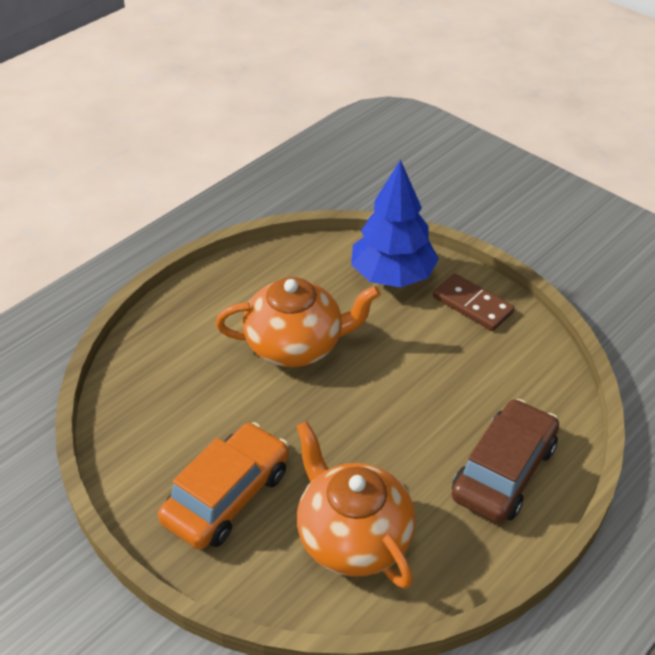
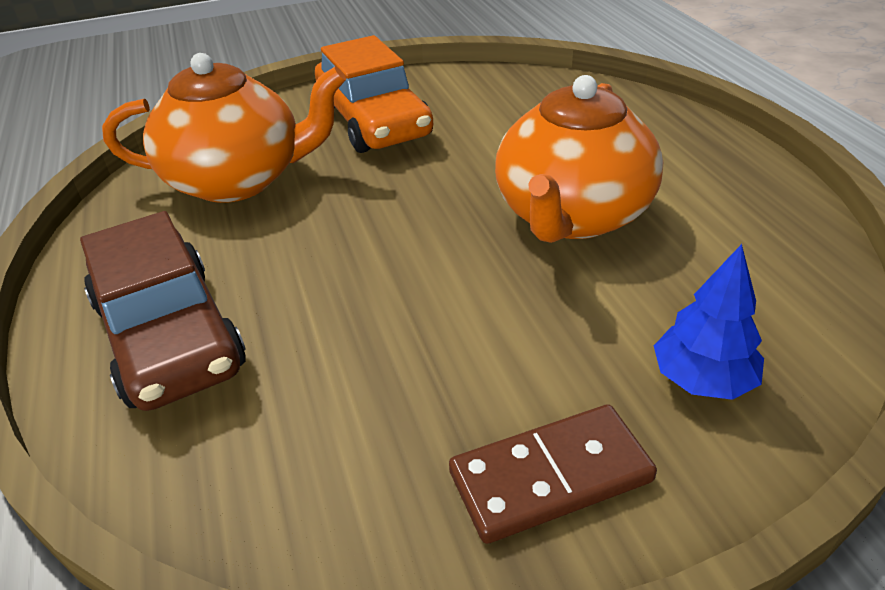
camera: 120 degrees right, 5 degrees down
blue tree [351,160,439,287] -> blue tree [654,244,764,400], size x0.53

